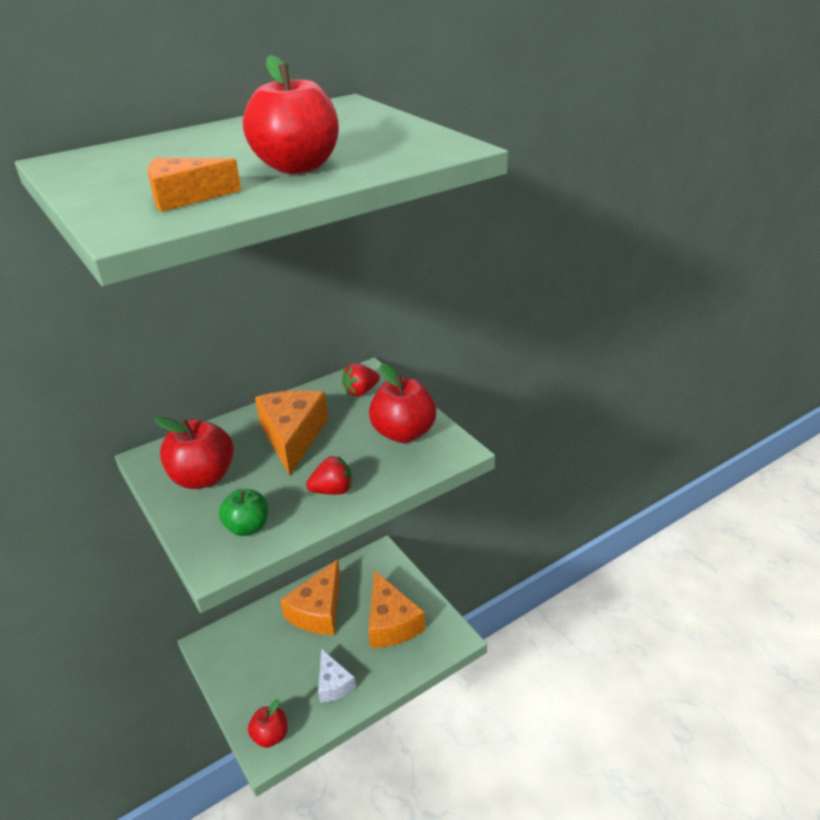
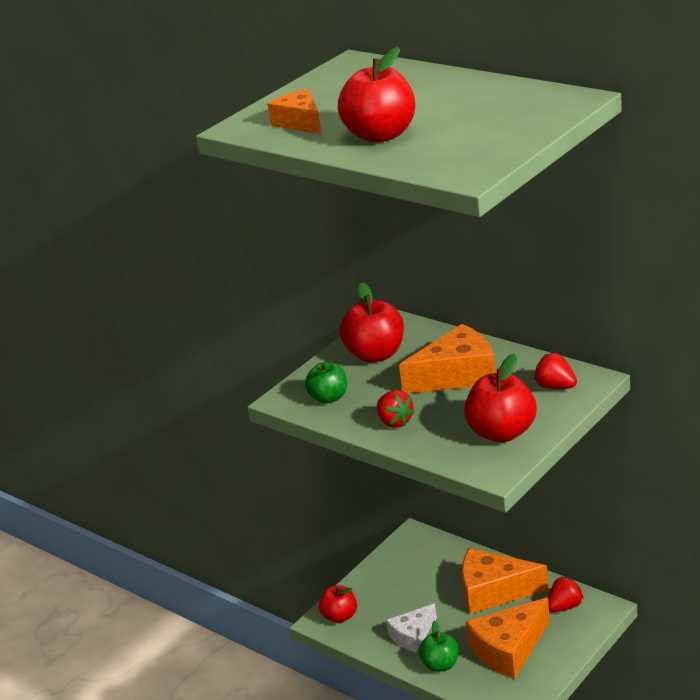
camera: 75 degrees right, 5 degrees down
none -> green apple [419,621,459,672]
none -> red strawberry [548,576,584,612]

